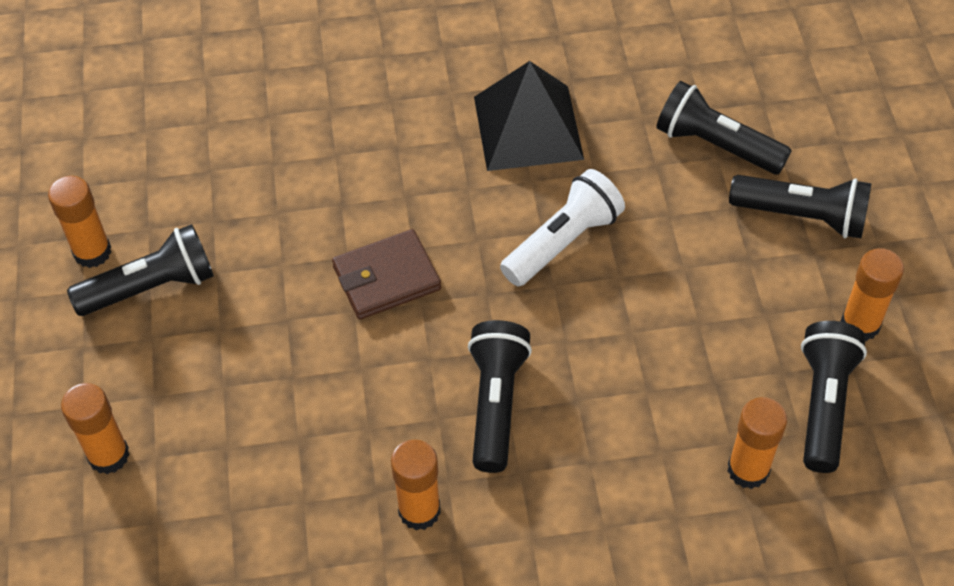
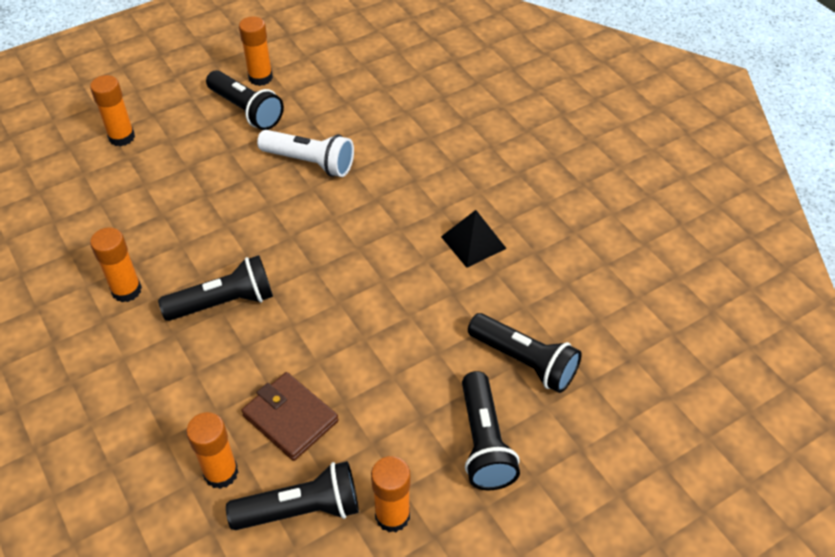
camera: 65 degrees right, 5 degrees down
brown wallet [332,229,441,320] -> brown wallet moved to [242,372,338,461]
black pyramid [474,61,584,171] -> black pyramid [441,210,507,268], size x0.62
white flashlight [500,169,625,286] -> white flashlight moved to [257,130,354,177]
black flashlight [656,81,792,174] -> black flashlight turned 120 degrees clockwise [468,313,582,393]

